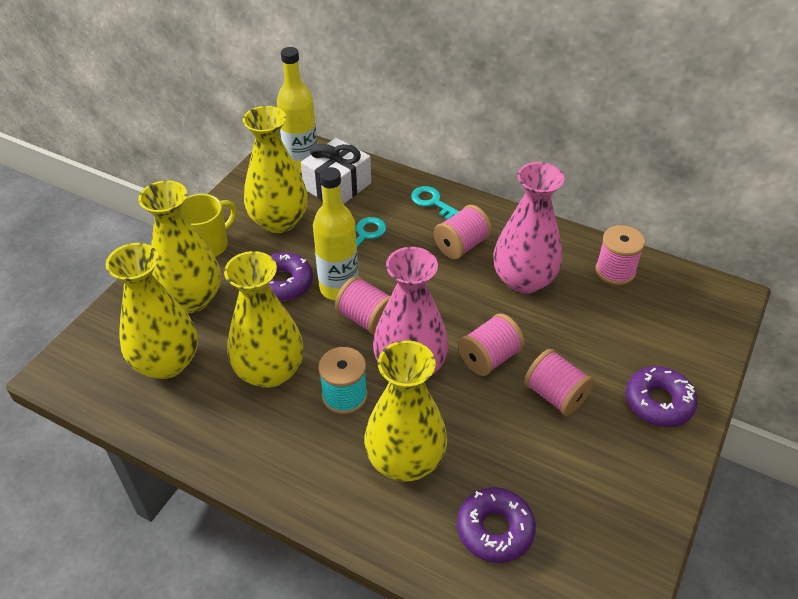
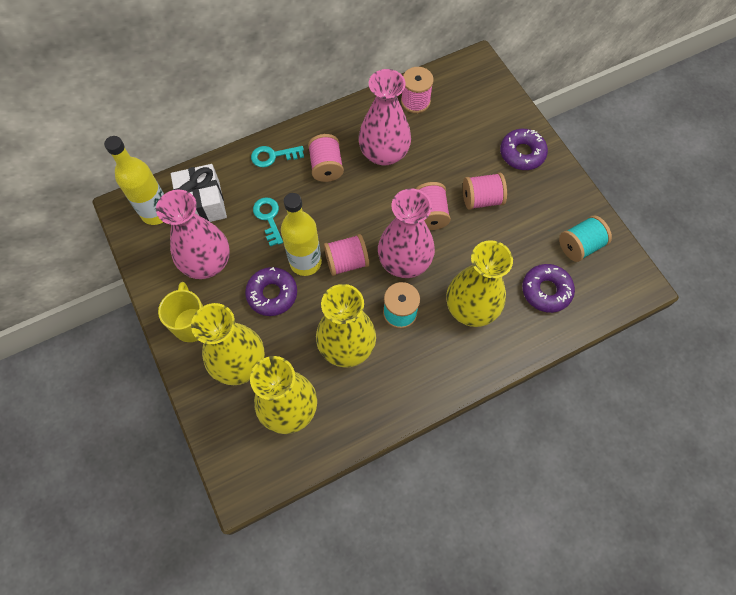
camera: 55 degrees left, 20 degrees up
yellow vase [243,106,308,233] -> pink vase [156,190,230,279]
none -> turquoise spool [559,216,612,262]

